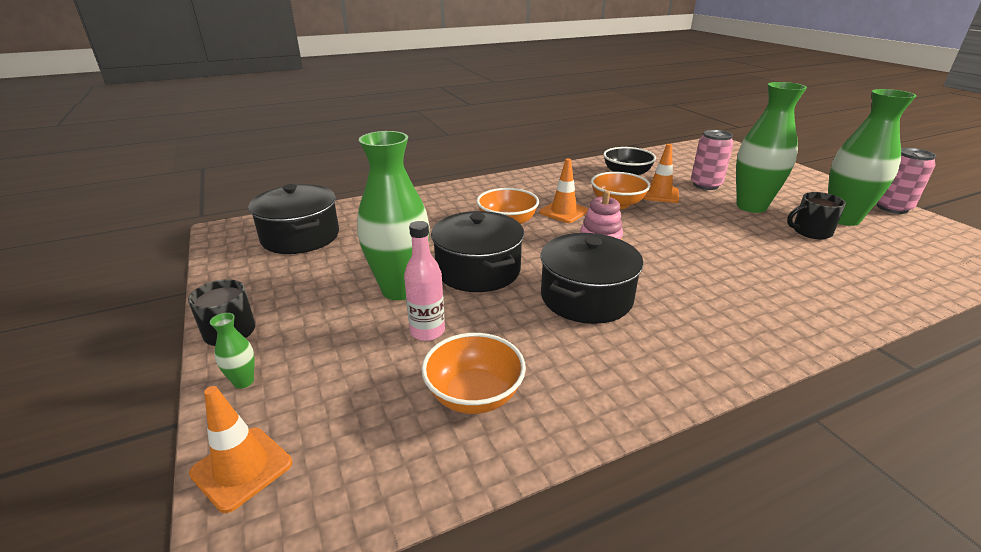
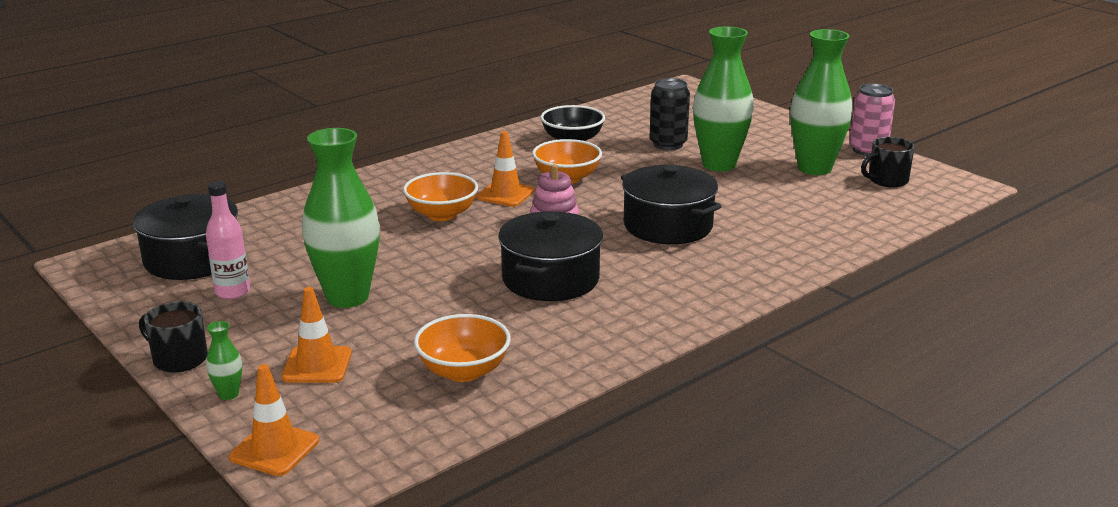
camera: 15 degrees left, 5 degrees down
pink bottle [404,221,445,341] -> pink bottle moved to [206,181,250,299]
black pot [431,211,524,292] -> black pot moved to [621,165,722,244]
orange traffic cone [643,144,679,203] -> orange traffic cone moved to [281,287,352,383]
pink can [691,130,734,190] -> black can [649,78,690,150]
black mug [787,192,846,239] -> black mug moved to [861,137,915,187]

